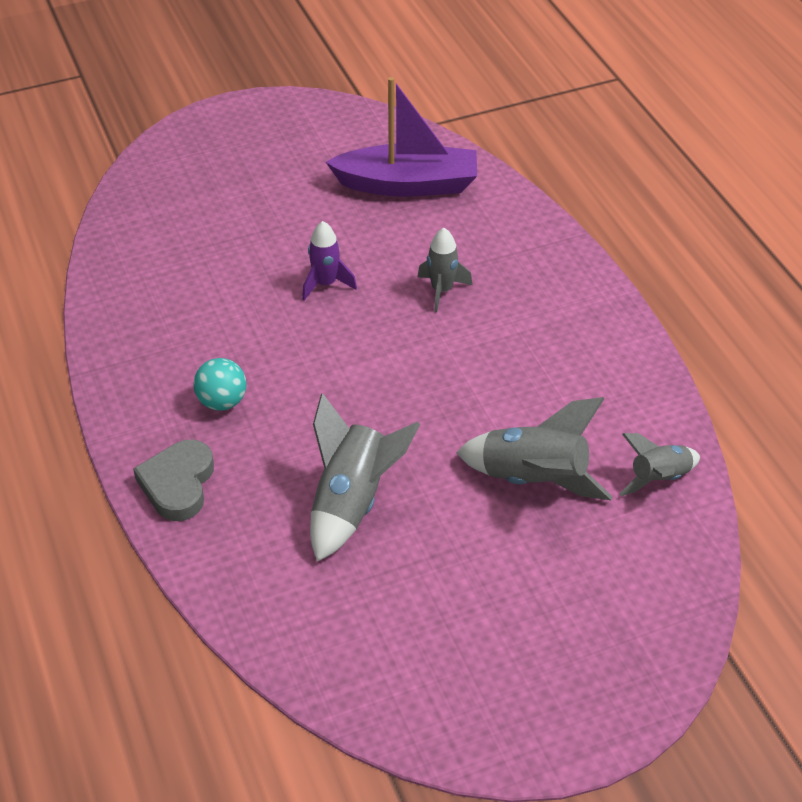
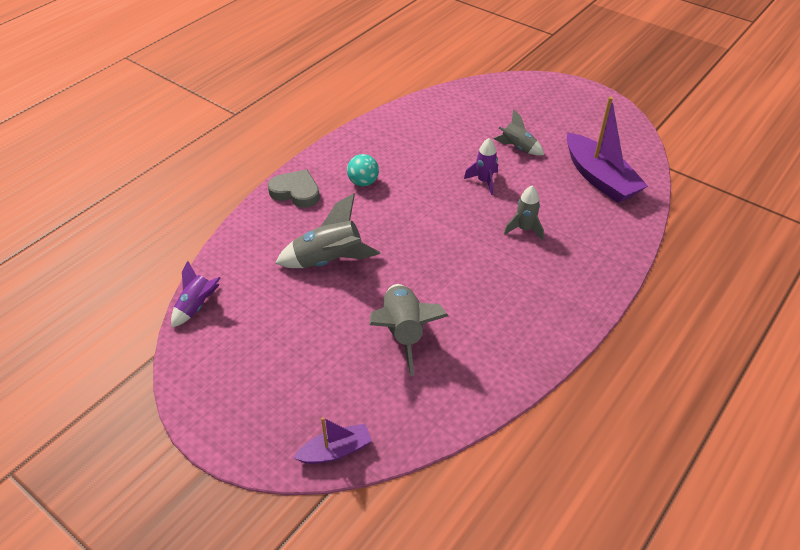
camera: 60 degrees right, 0 degrees up
grey heart [133,439,214,521] -> grey heart turned 45 degrees clockwise [268,169,320,208]
grey rocket [619,433,700,496] -> grey rocket moved to [493,109,544,156]
none -> purple rocket [171,261,221,328]
none -> purple boat [293,417,372,464]

